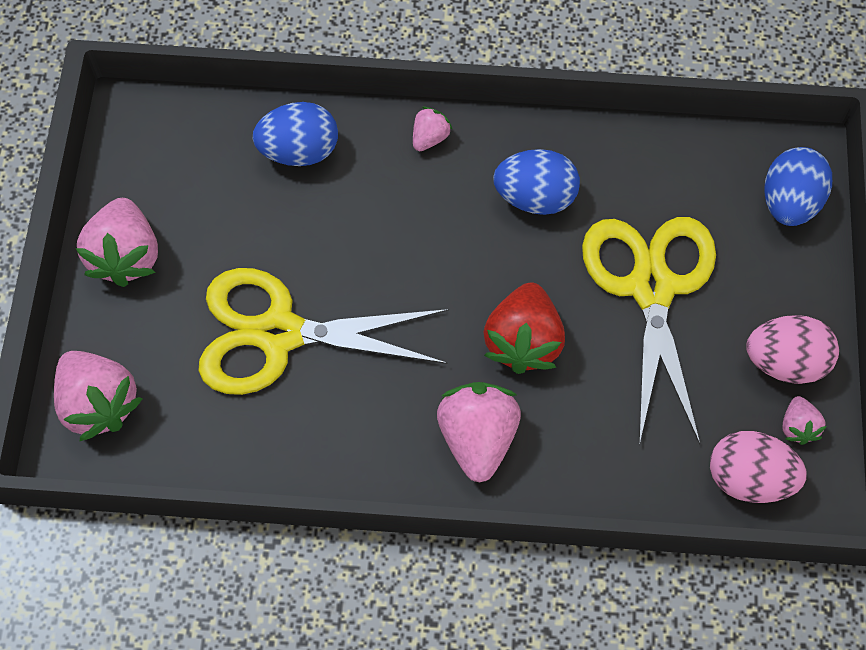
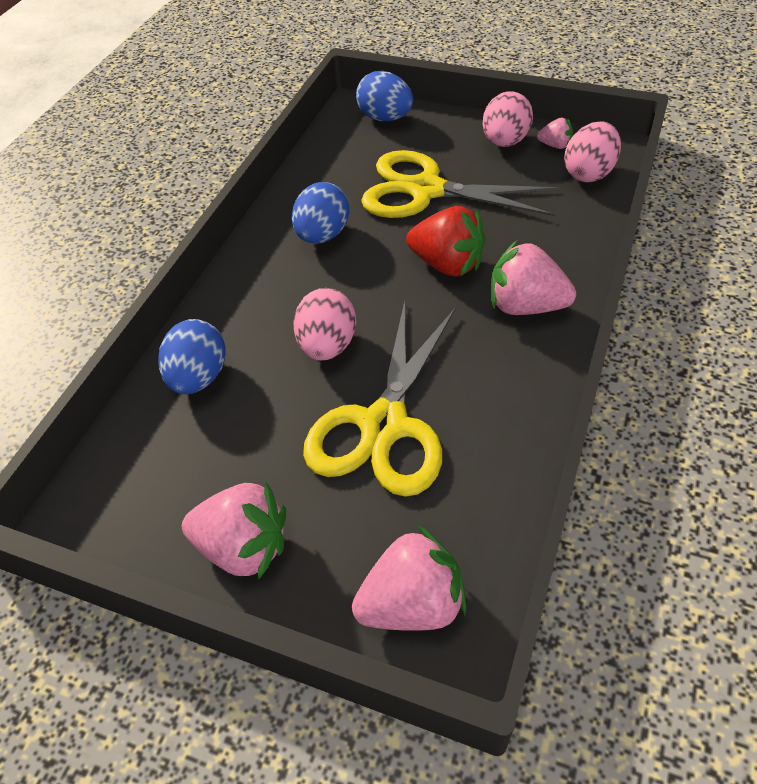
camera: 70 degrees left, 15 degrees down
pink strawberry [413,107,453,151] -> none
none -> pink egg [294,288,356,361]

